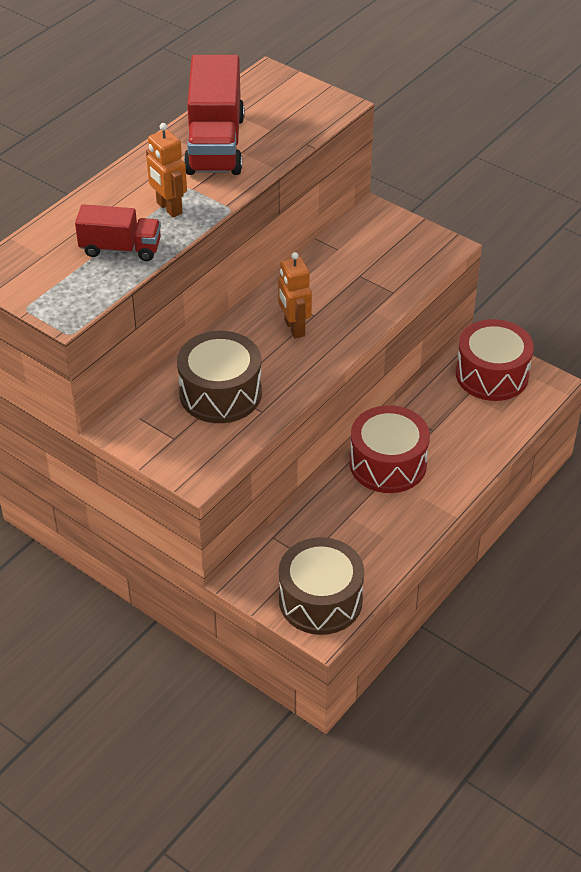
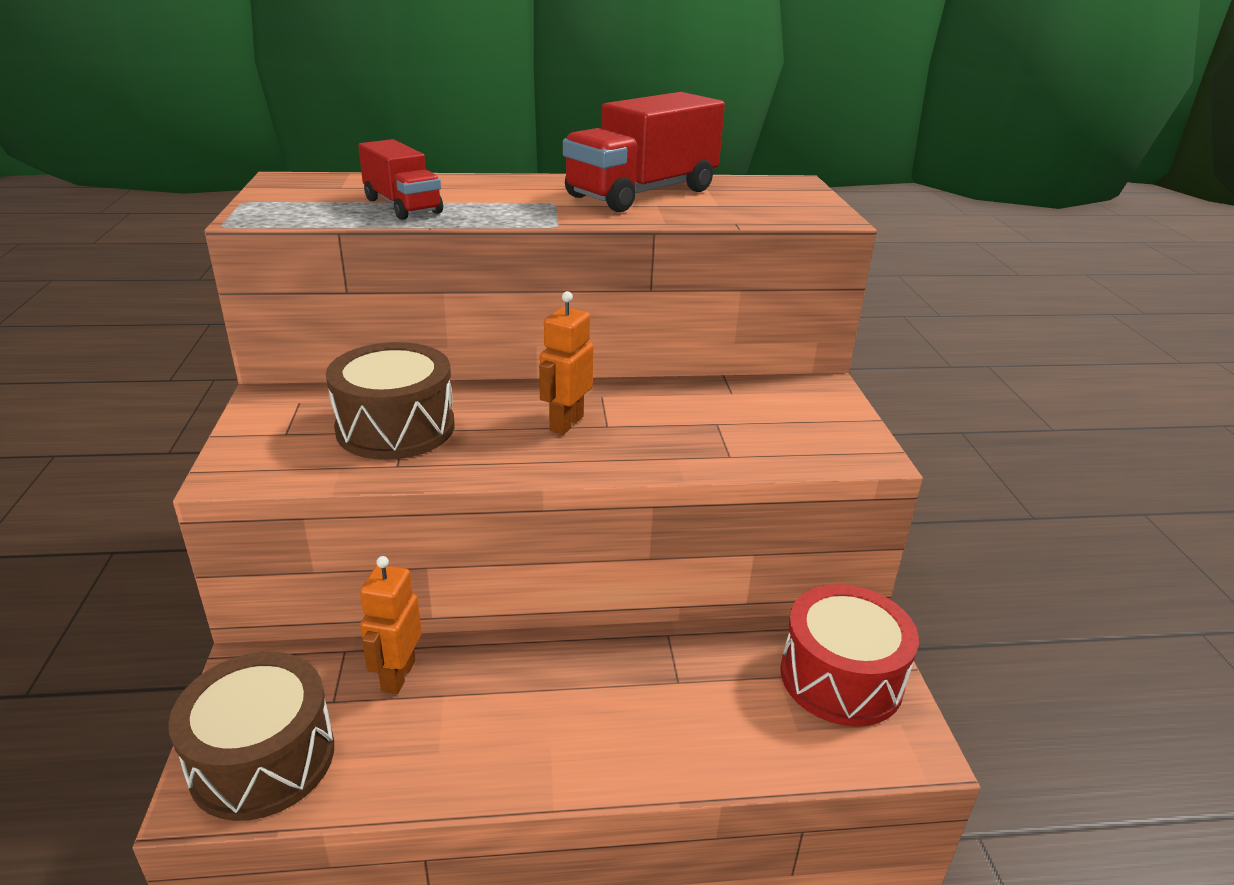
camera: 45 degrees right, 15 degrees down
orange robot [146,123,187,217] -> orange robot moved to [360,556,422,694]
red drum [350,405,430,493] -> none

